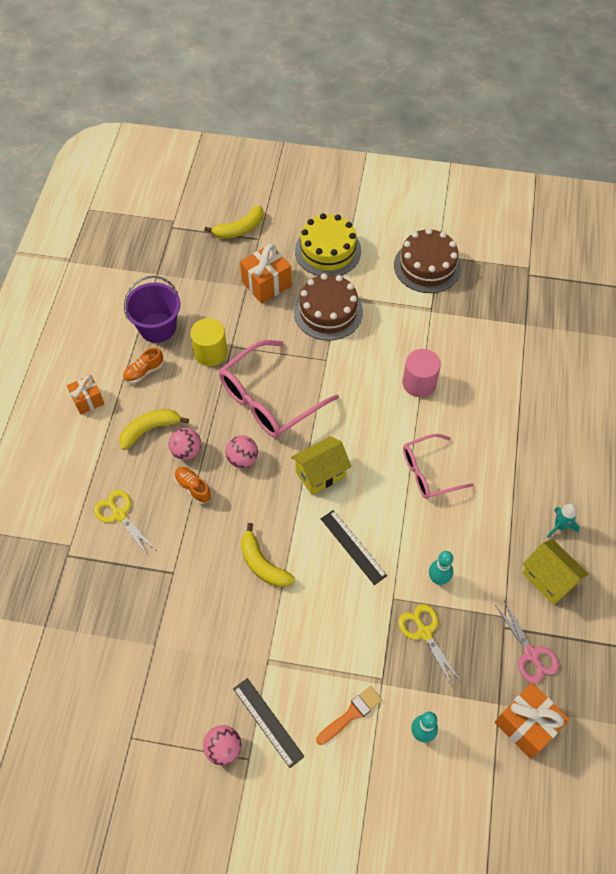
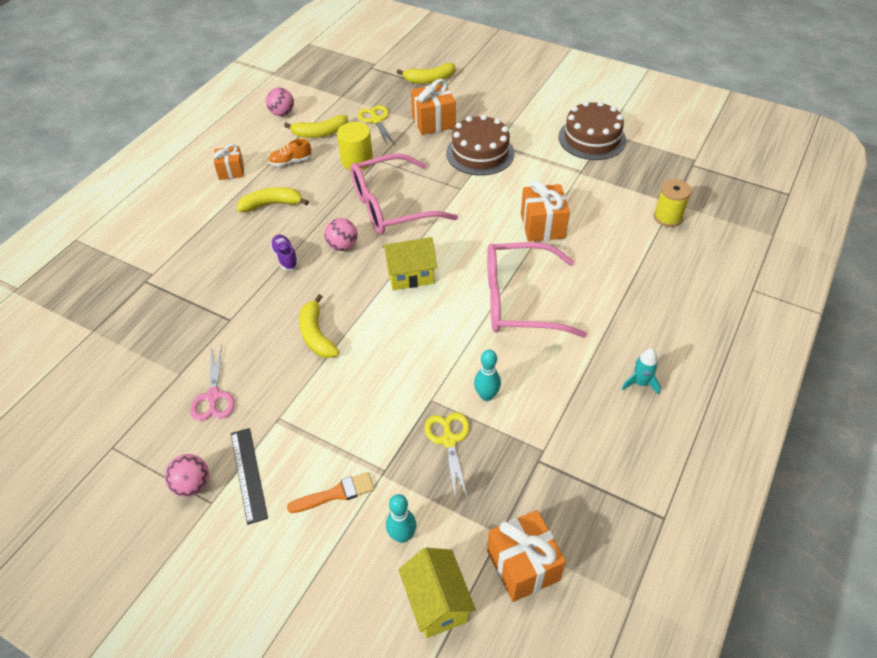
camera: 20 degrees right, 10 degrees down
yellow scissors [94,490,155,555] -> yellow scissors moved to [358,105,396,146]
purple bucket [124,276,181,343] -> yellow banana [284,115,348,138]
pink ball [169,428,201,460] -> pink ball moved to [266,88,294,116]
orange shoe [174,467,211,504] -> purple shoe [270,234,298,270]
yellow cake [295,213,361,276] -> none
black ruler [321,510,387,585] -> none
pink cylinder [403,349,441,397] -> orange gift [521,180,570,242]
pink glasses [403,434,474,499] -> pink glasses [487,242,587,337], size x1.60
pink scissors [495,601,559,683] -> pink scissors moved to [190,345,235,421]
yellow house [522,539,589,605] -> yellow house moved to [398,548,476,638]
none -> yellow spool [654,179,692,227]

